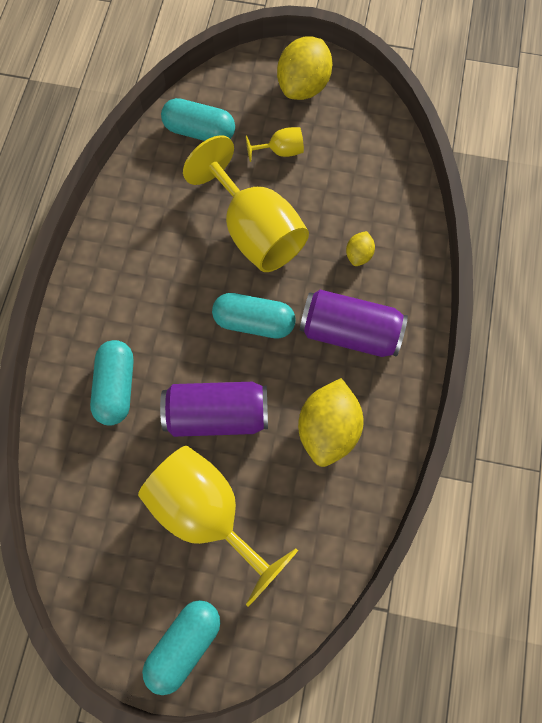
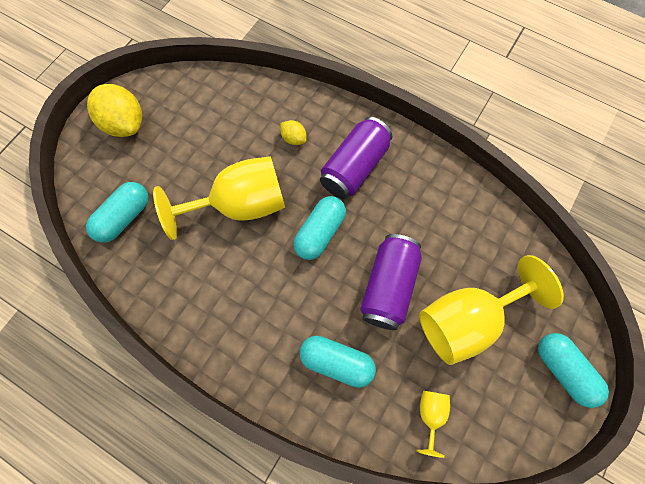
camera: 70 degrees left, 0 degrees up
yellow goblet [246,127,304,162] -> yellow goblet moved to [416,391,450,458]
yellow lemon [298,378,363,467] -> none

